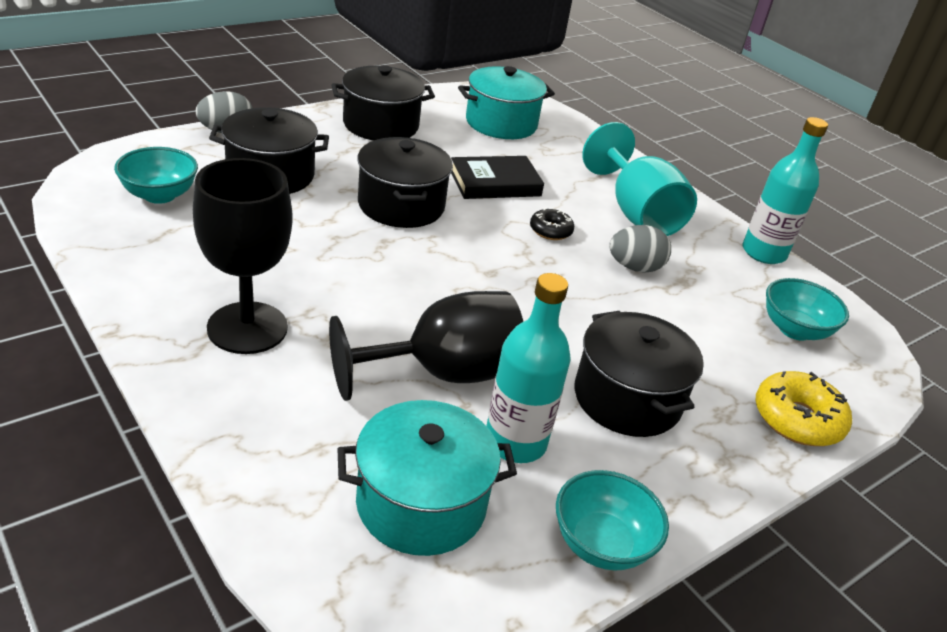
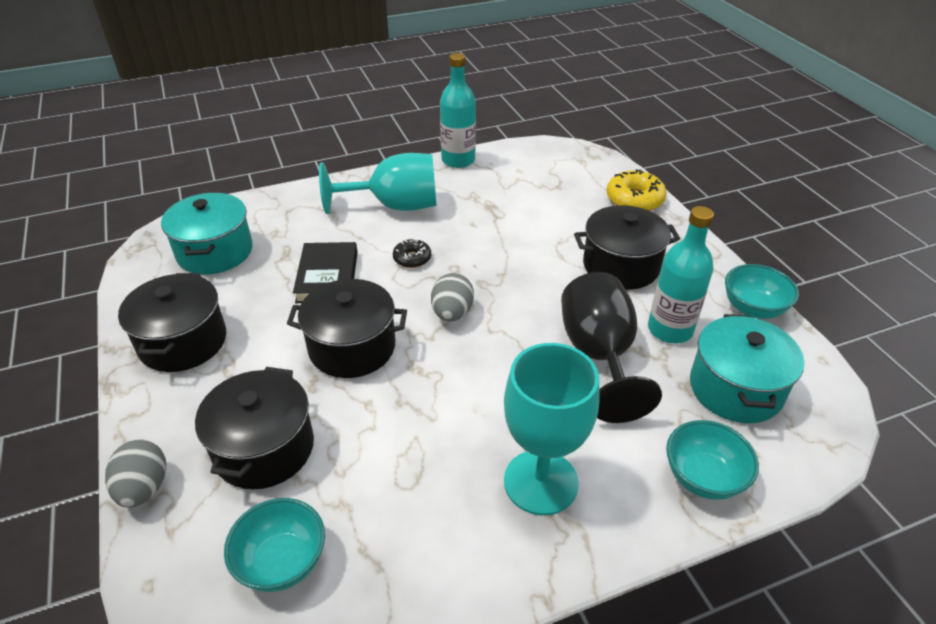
camera: 70 degrees left, 5 degrees up
black goblet [193,158,293,354] -> turquoise goblet [504,343,600,515]
grey egg [609,225,671,273] -> grey egg moved to [431,273,474,322]
turquoise bowl [766,278,849,341] -> turquoise bowl moved to [666,420,759,500]

